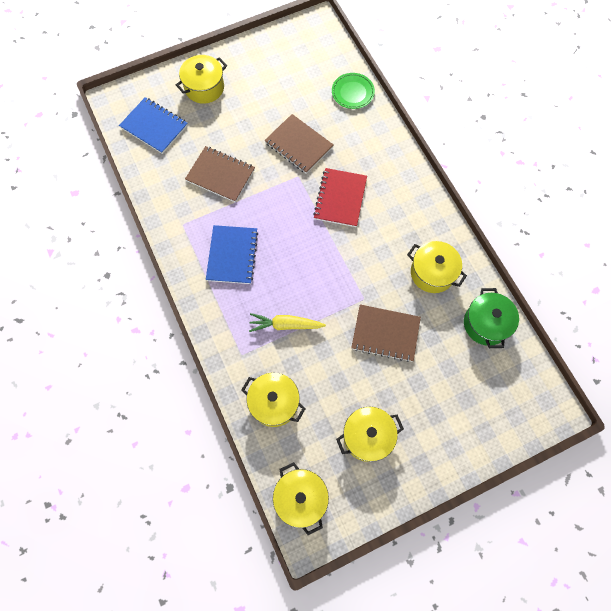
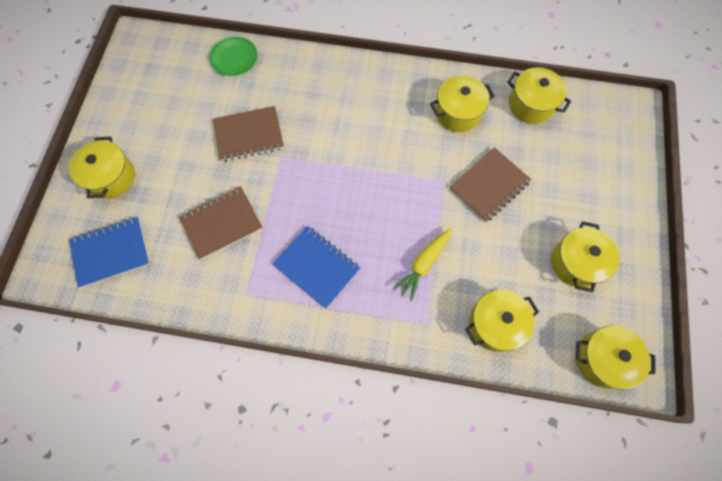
camera: 55 degrees left, 0 degrees up
red notebook [313,168,367,227] -> none
green pot [464,288,519,348] -> yellow pot [507,67,571,124]

